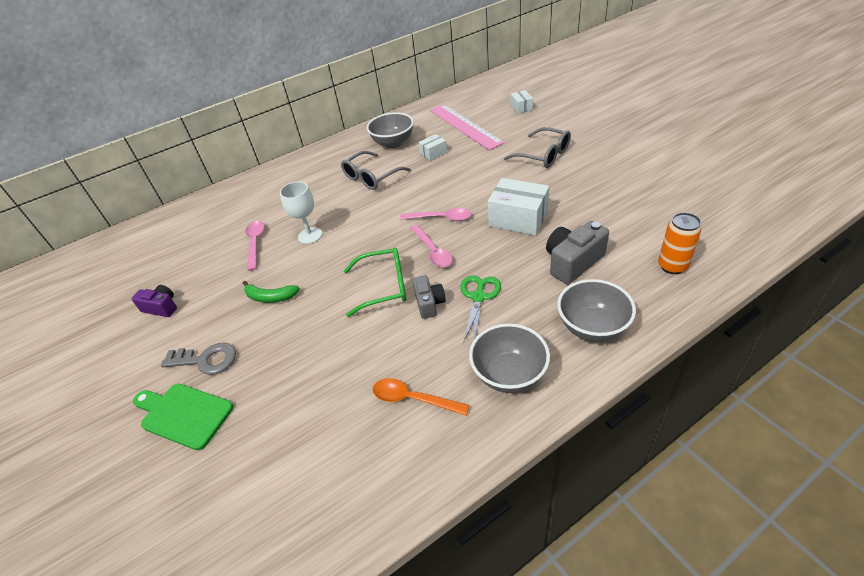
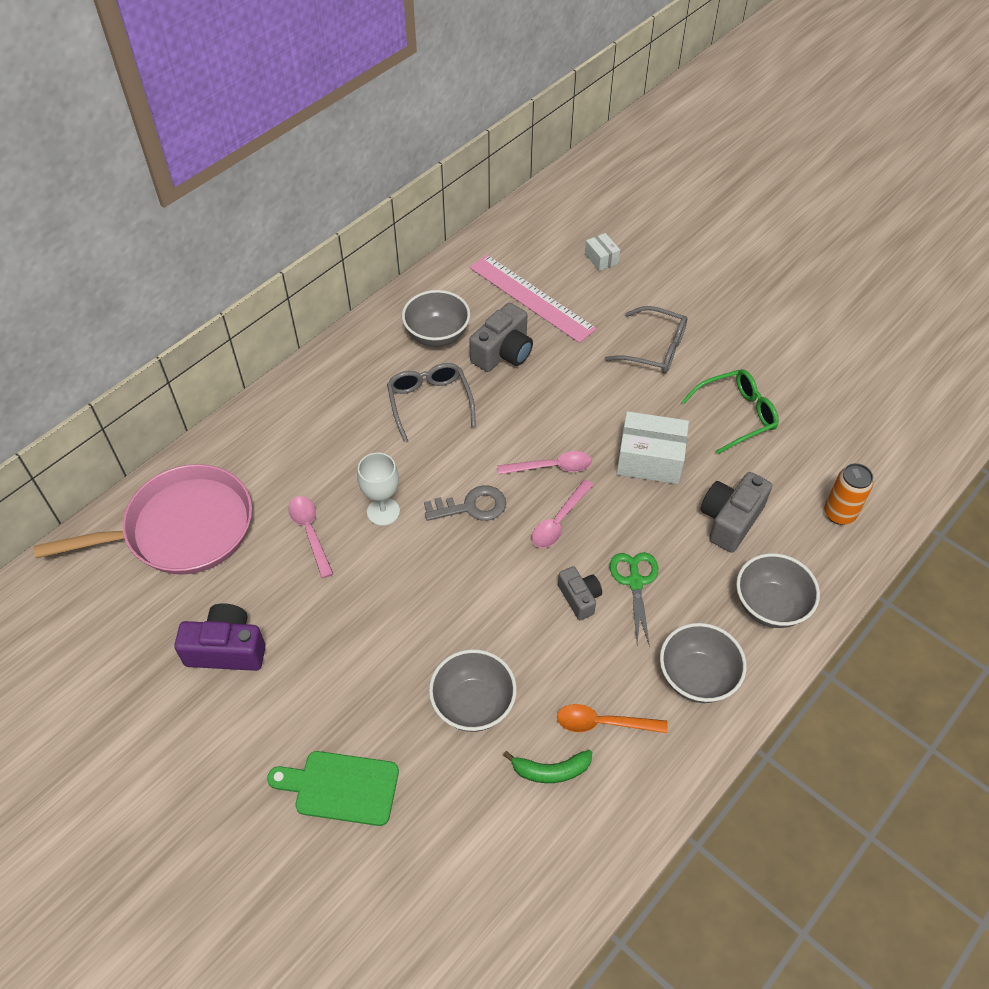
camera: 20 degrees left, 10 degrees up
purple camera [131,285,177,317] -> purple camera [174,603,266,671], size x1.61
grey key [161,343,236,375] -> grey key moved to [424,485,506,521]
green banana [243,281,300,303] -> green banana moved to [503,750,592,783]
grey glasses [341,151,411,190] -> grey glasses turned 135 degrees clockwise [387,363,476,442]
green glasses [344,248,406,317] -> green glasses moved to [682,369,779,454]
pink spoon [410,225,453,267] -> pink spoon turned 75 degrees clockwise [532,480,593,548]
white box [418,134,447,161] -> grey camera [469,303,533,372]
none -> pink pan [34,464,252,575]
none -> grey bowl [429,649,517,732]

